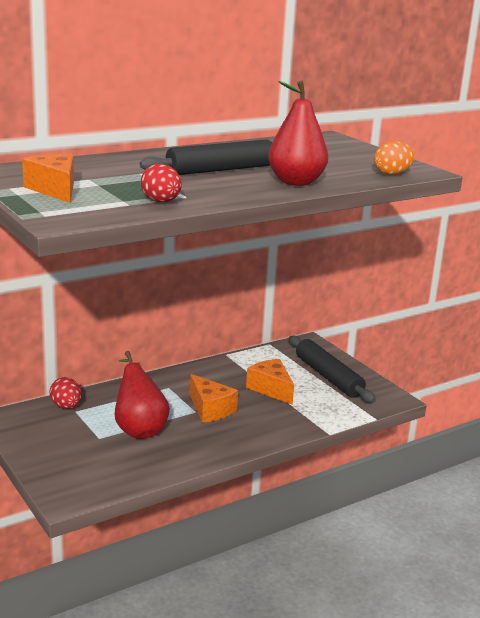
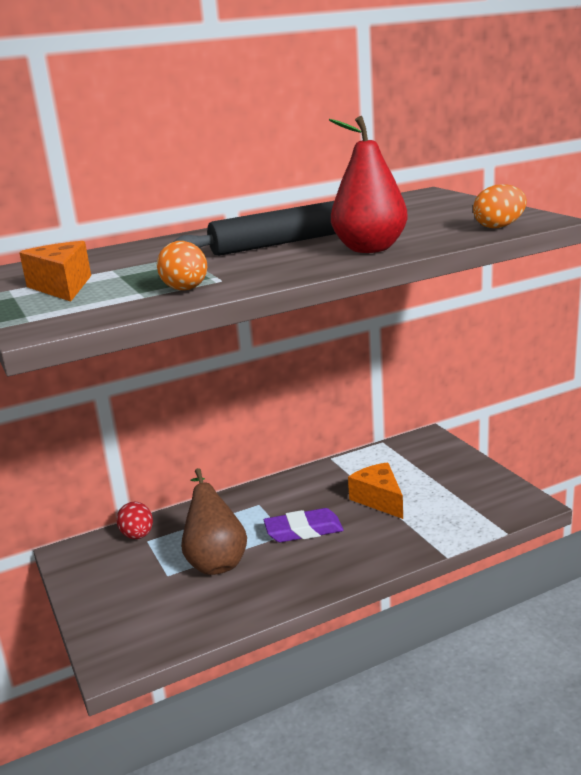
camera: 10 degrees right, 0 degrees up
red pear [115,351,170,439] -> brown pear [181,468,247,575]
red egg [141,164,182,202] -> orange egg [157,241,207,290]
orange cheese [190,374,238,423] -> purple eraser [264,508,344,542]
black rolling pin [289,336,376,403] -> none

